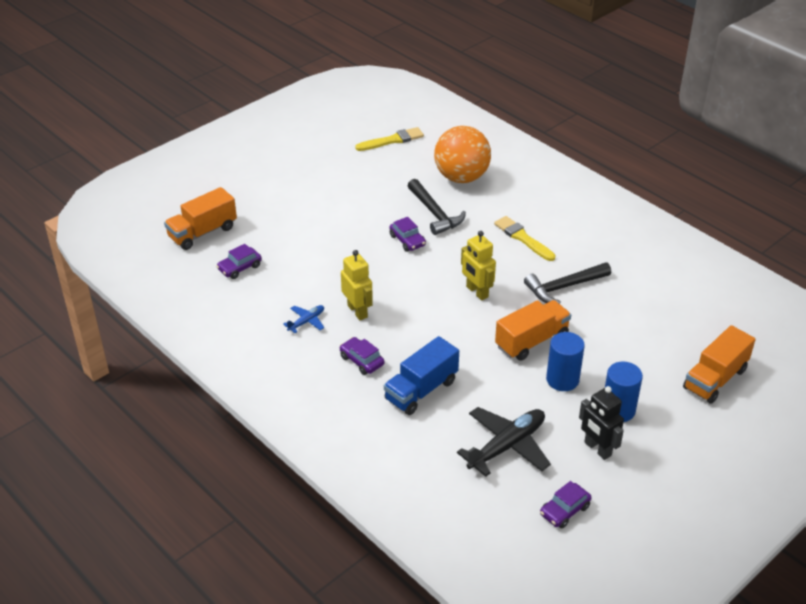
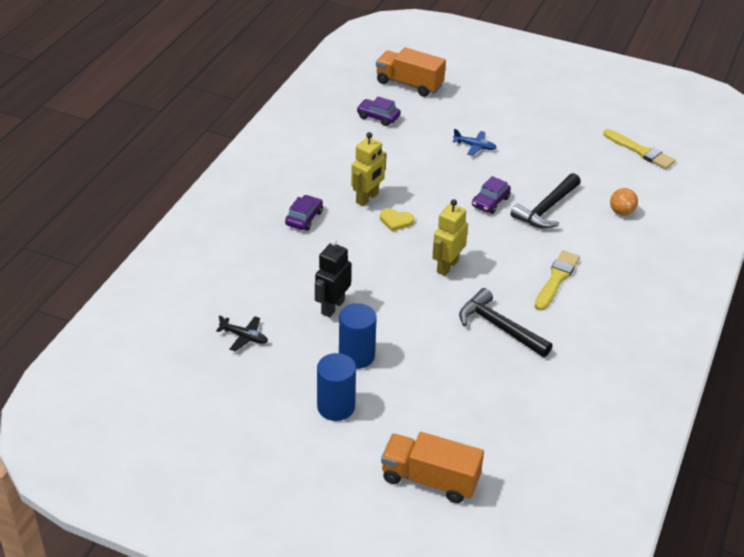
camera: 65 degrees right, 0 degrees up
blue plane [283,305,325,333] -> blue plane moved to [452,129,497,156]
blue truck [384,336,459,415] -> none
orange ball [434,126,491,183] -> orange ball [610,188,638,215], size x0.42
black plane [457,407,551,477] -> black plane [216,315,268,351], size x0.50
orange truck [495,300,571,361] -> none
purple car [540,481,592,528] -> none
black robot [579,386,624,460] -> black robot moved to [315,239,351,317]
none -> yellow heart [380,209,414,231]

